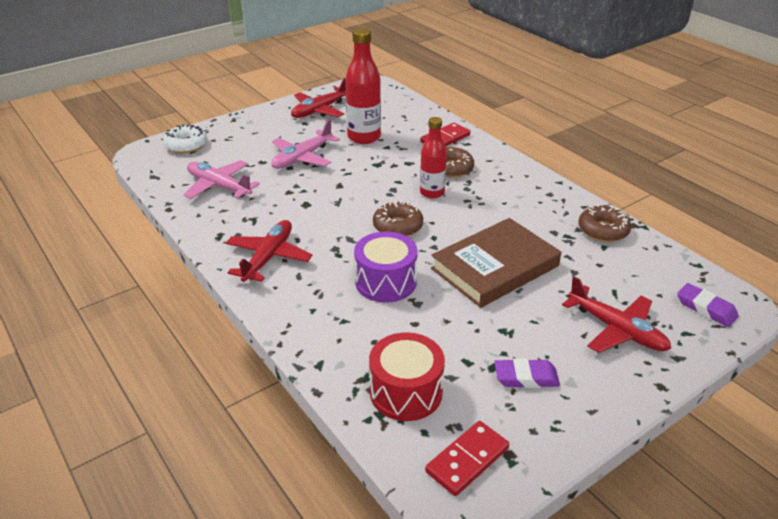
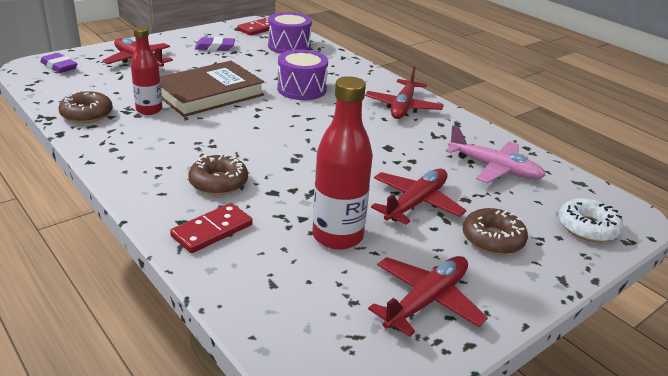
camera: 175 degrees right, 5 degrees down
pink plane [271,119,340,169] -> red plane [371,168,466,225]
red drum [369,332,445,421] -> purple drum [268,12,312,54]
brown donut [373,201,423,237] -> brown donut moved to [463,208,528,255]
red bottle [420,117,447,199] -> red bottle moved to [131,26,163,115]

